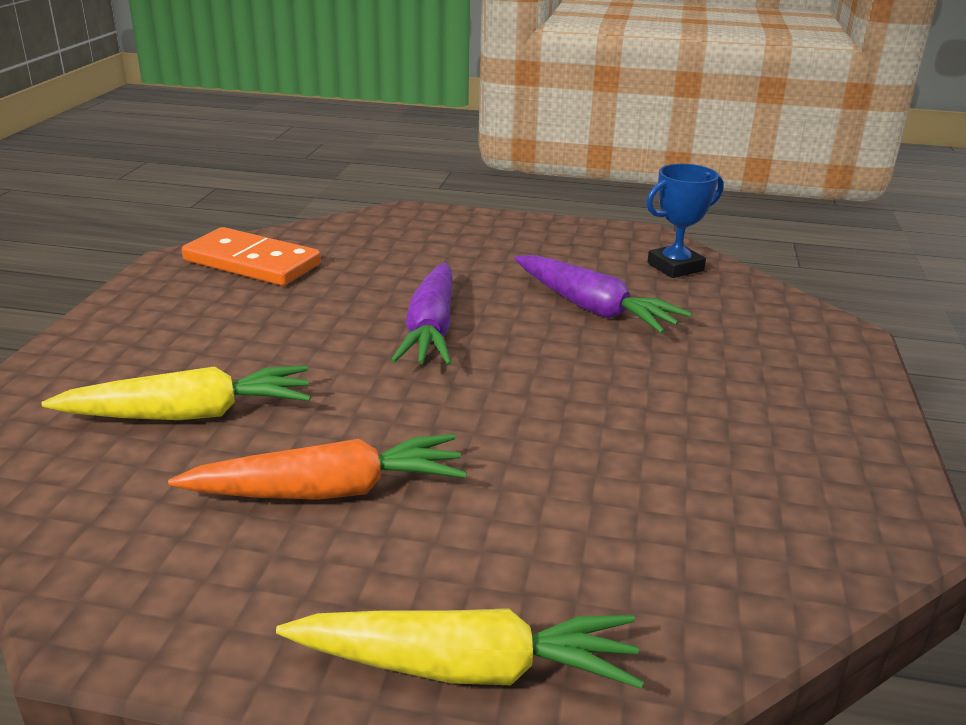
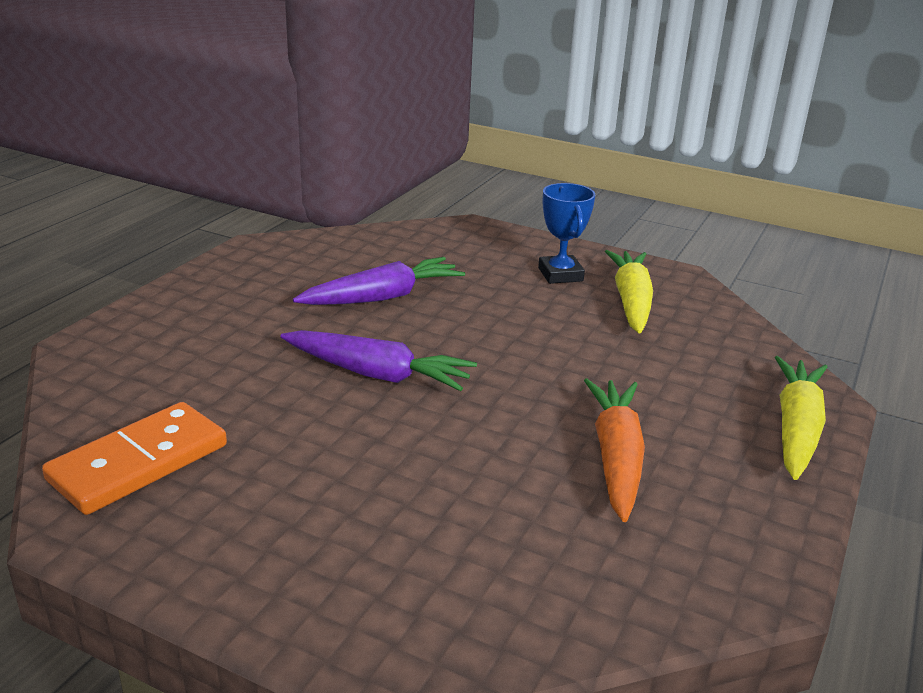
camera: 75 degrees left, 0 degrees up
yellow carrot [42,365,311,420] -> yellow carrot moved to [605,250,653,334]
blue trophy [646,164,724,278] -> blue trophy moved to [538,183,595,284]

